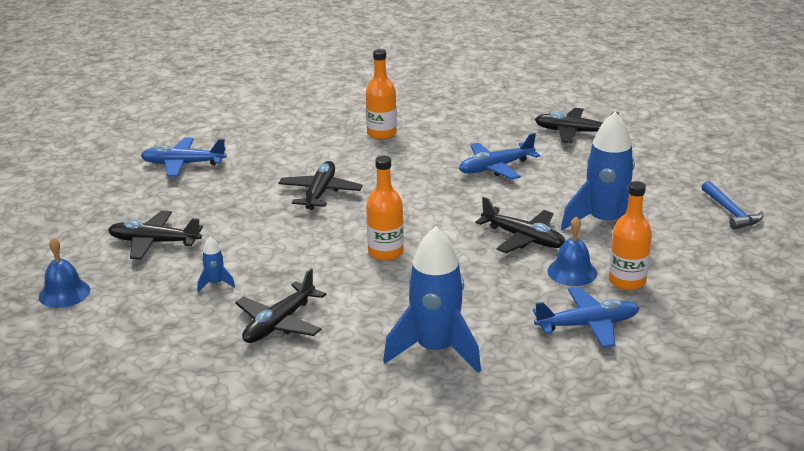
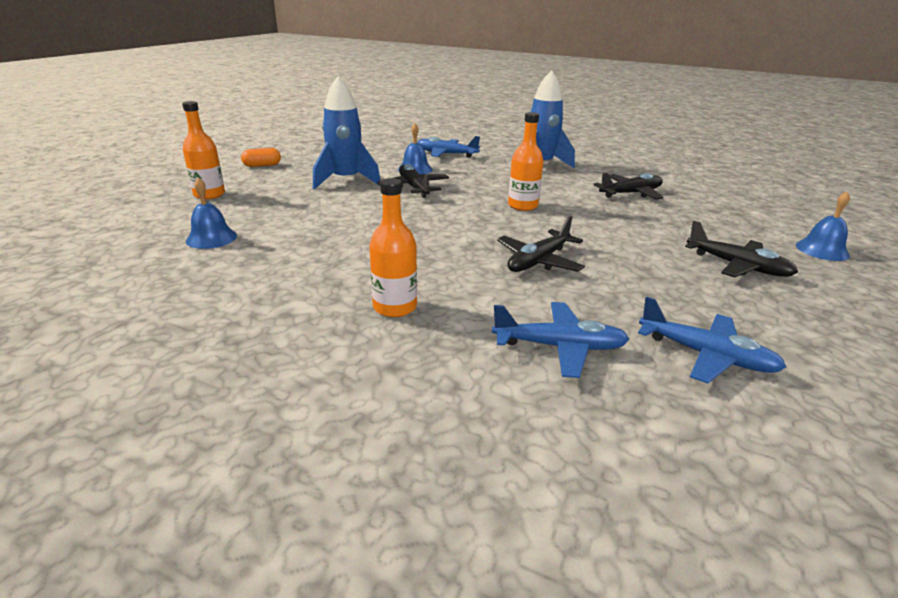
camera: 150 degrees left, 0 degrees up
blue rocket [198,237,235,292] -> none
blue plane [459,133,540,180] -> blue plane moved to [492,302,629,378]
black plane [535,108,619,143] -> blue bell [186,178,237,249]
orange bottle [609,181,652,290] -> orange bottle moved to [182,101,225,199]
blue hammer [702,181,763,230] -> orange capsule [241,148,281,167]

